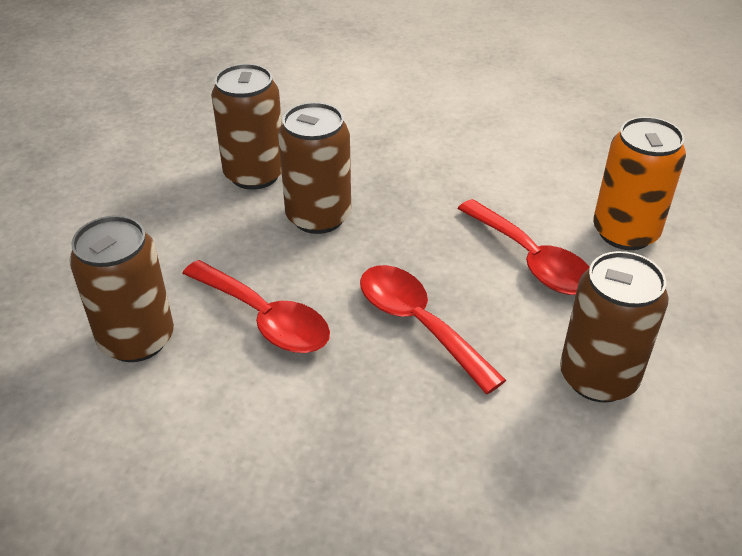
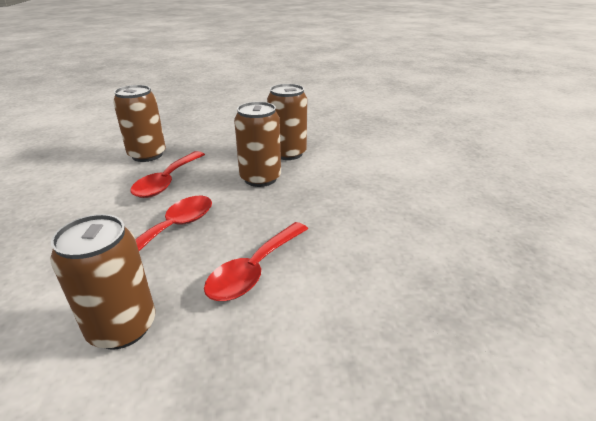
camera: 70 degrees right, 10 degrees down
orange can [593,117,686,250] -> none

